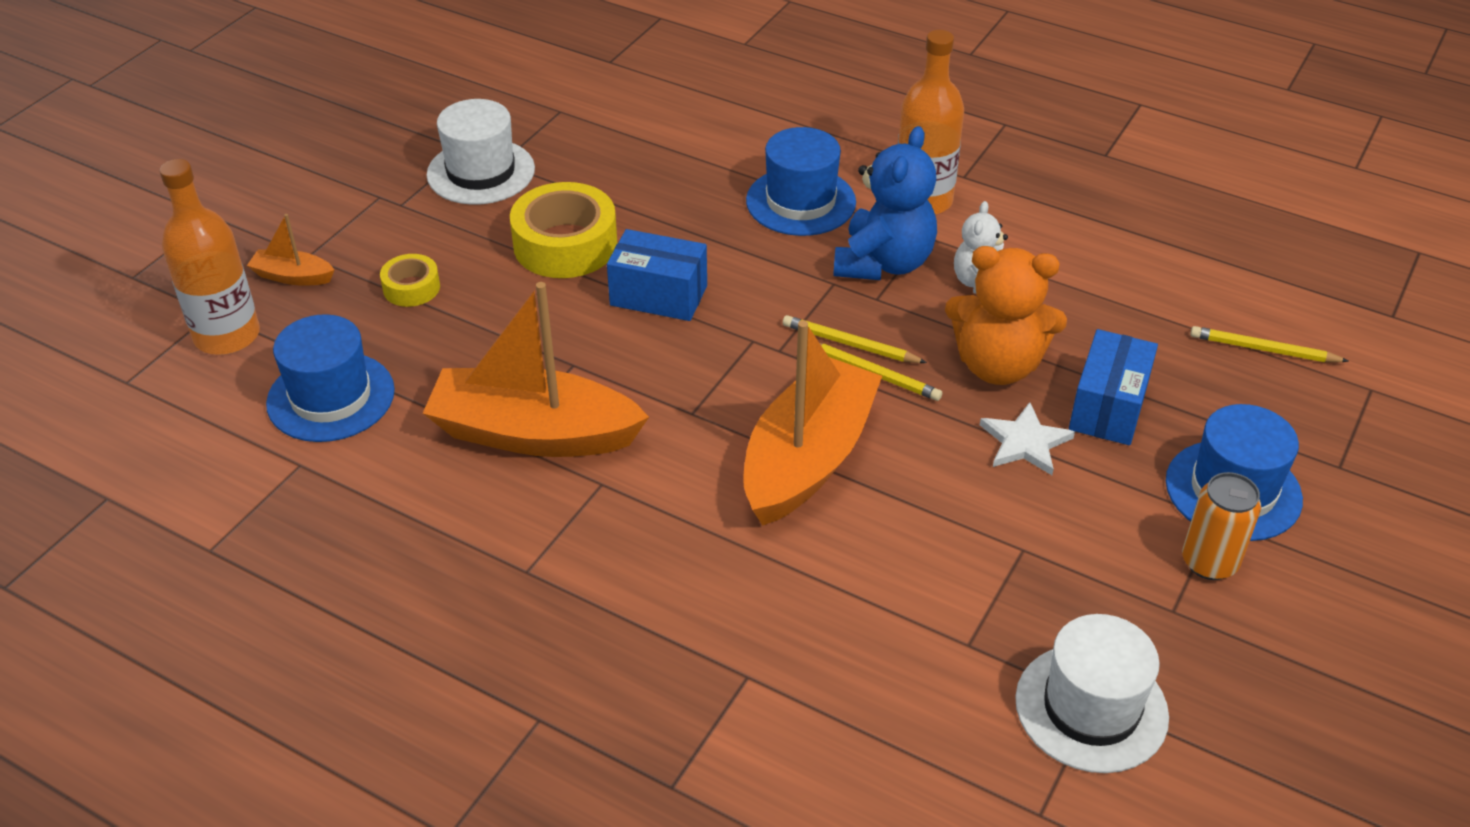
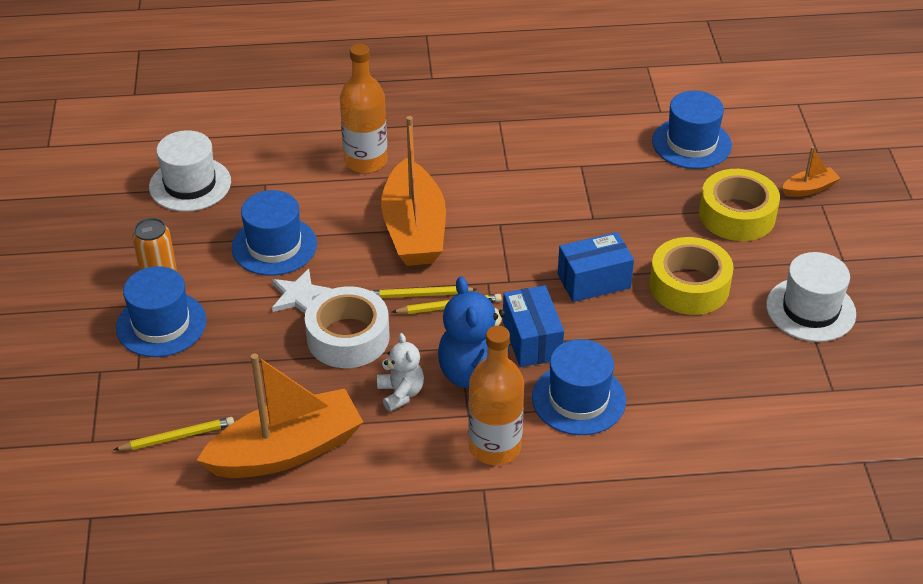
camera: 145 degrees right, 0 degrees up
orange bottle [159,159,260,355] -> orange bottle moved to [340,44,388,173]
yellow tape [380,254,440,307] -> yellow tape [699,169,780,241], size x1.89
orange boat [423,282,649,457] -> orange boat moved to [197,354,363,478]
orange teddy bear [945,246,1067,385] -> white tape [305,286,390,368]
blue box [1069,329,1158,445] -> blue box moved to [503,285,564,367]
none -> blue hat [232,190,317,276]

